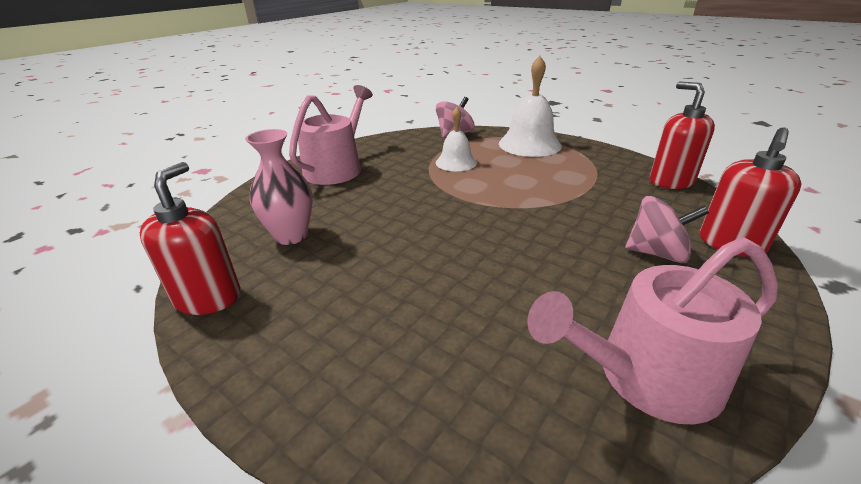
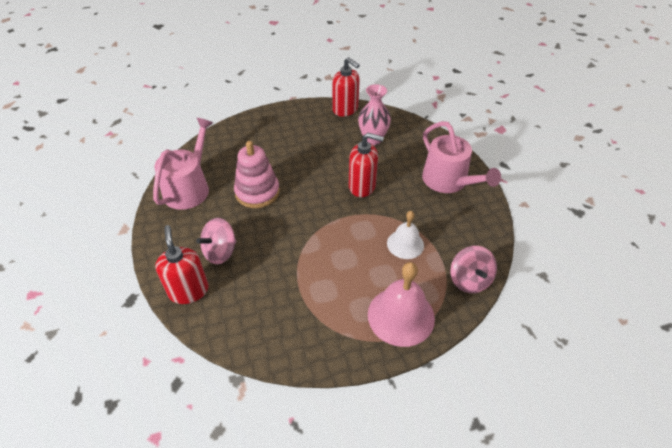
camera: 125 degrees right, 15 degrees up
white bell [499,56,562,157] -> pink bell [368,262,435,347]
red soap dispenser [650,81,715,189] -> red soap dispenser moved to [349,133,384,197]
none -> pink stacking toy [234,141,280,208]

